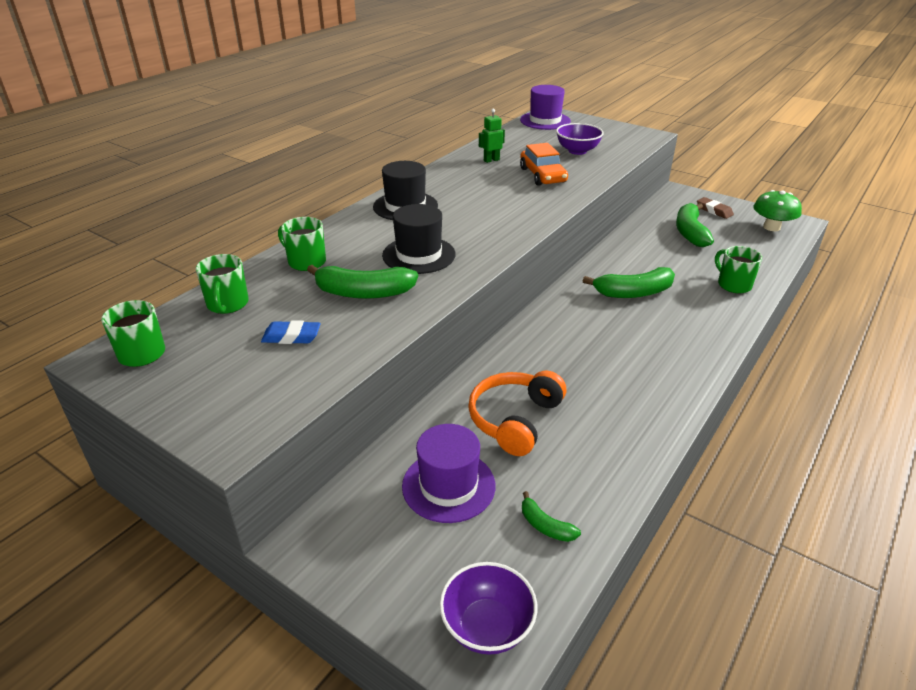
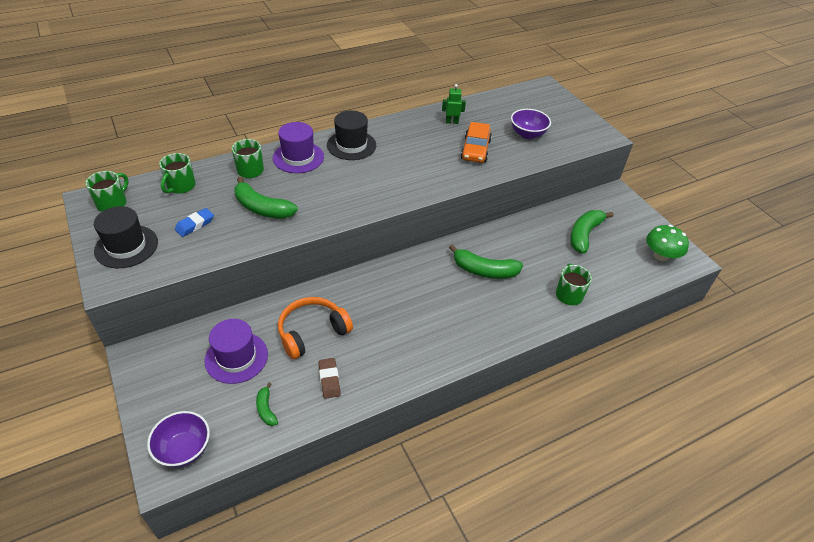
camera: 25 degrees right, 10 degrees up
blue eraser [261,320,320,344] -> blue eraser turned 75 degrees counterclockwise [175,208,214,237]
black hat [382,204,456,274] -> black hat moved to [94,206,158,268]
purple hat [520,85,571,130] -> purple hat moved to [273,122,324,173]
brown eraser [697,197,734,219] -> brown eraser moved to [319,358,341,399]

